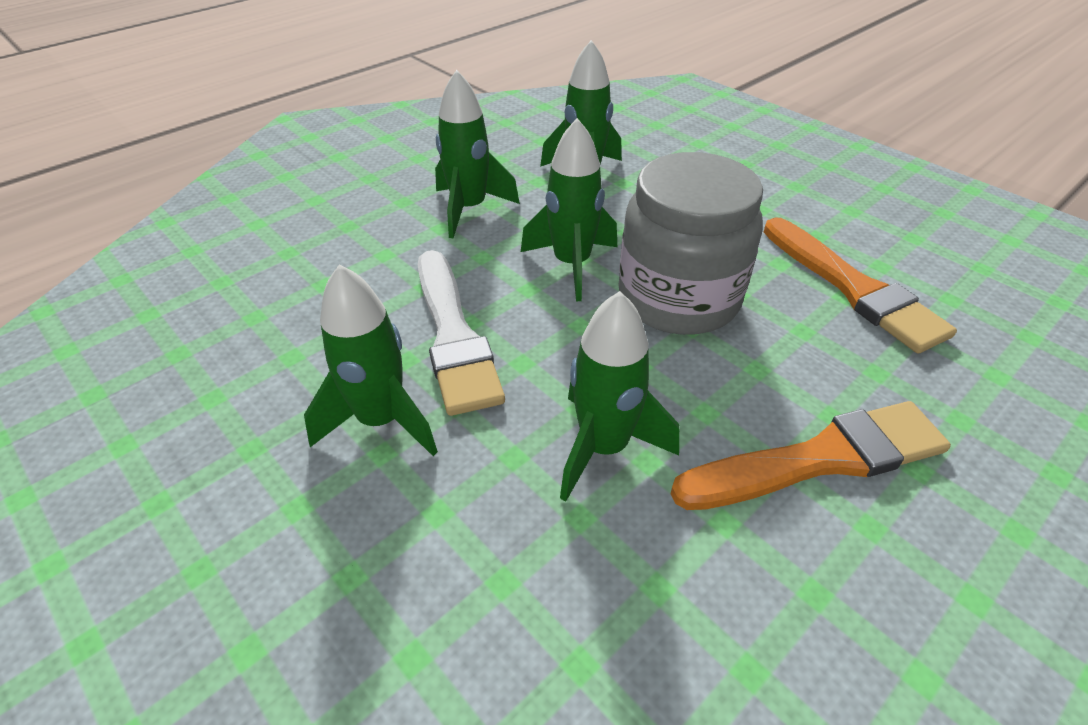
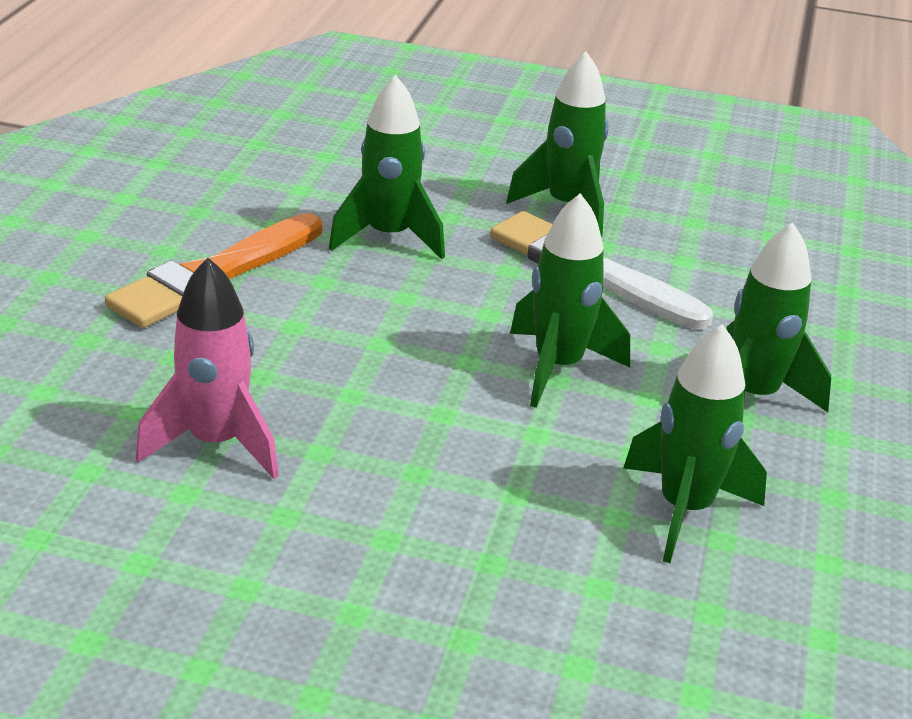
camera: 145 degrees right, 10 degrees down
grey jar [618,152,763,335] -> none
orange brush [764,217,957,353] -> pink rocket [136,258,279,479]

